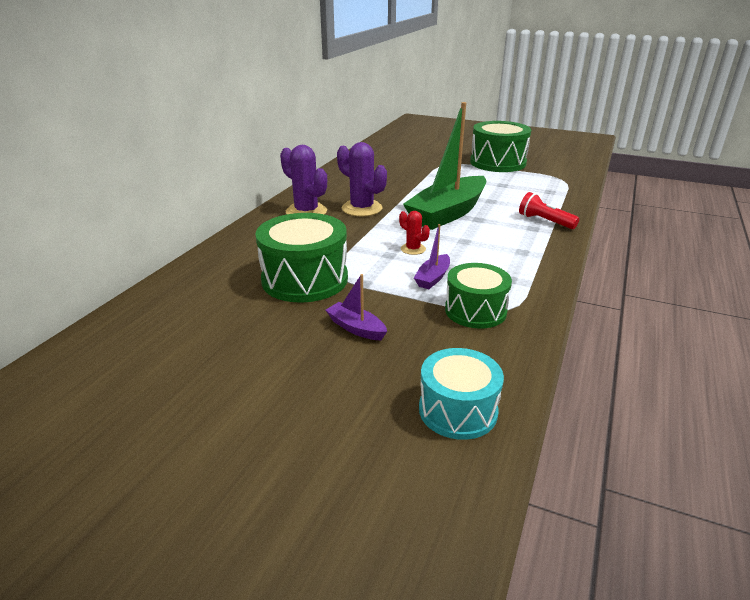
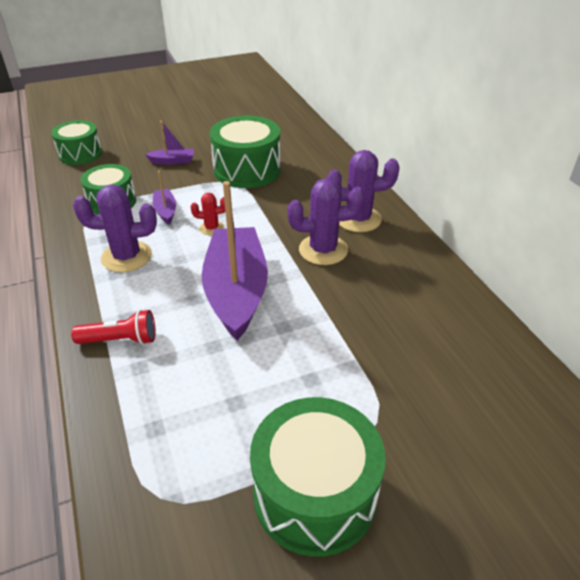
camera: 135 degrees right, 10 degrees up
green boat [403,102,486,230] -> purple boat [201,181,268,340]
turquoise drum [419,348,504,440] -> green drum [51,120,102,165]
none -> purple cactus [73,185,157,272]

